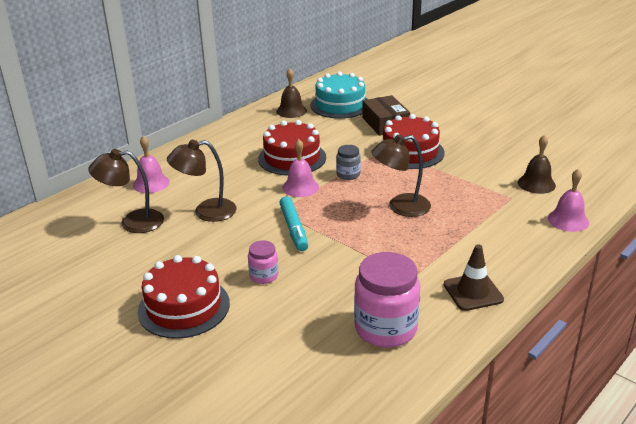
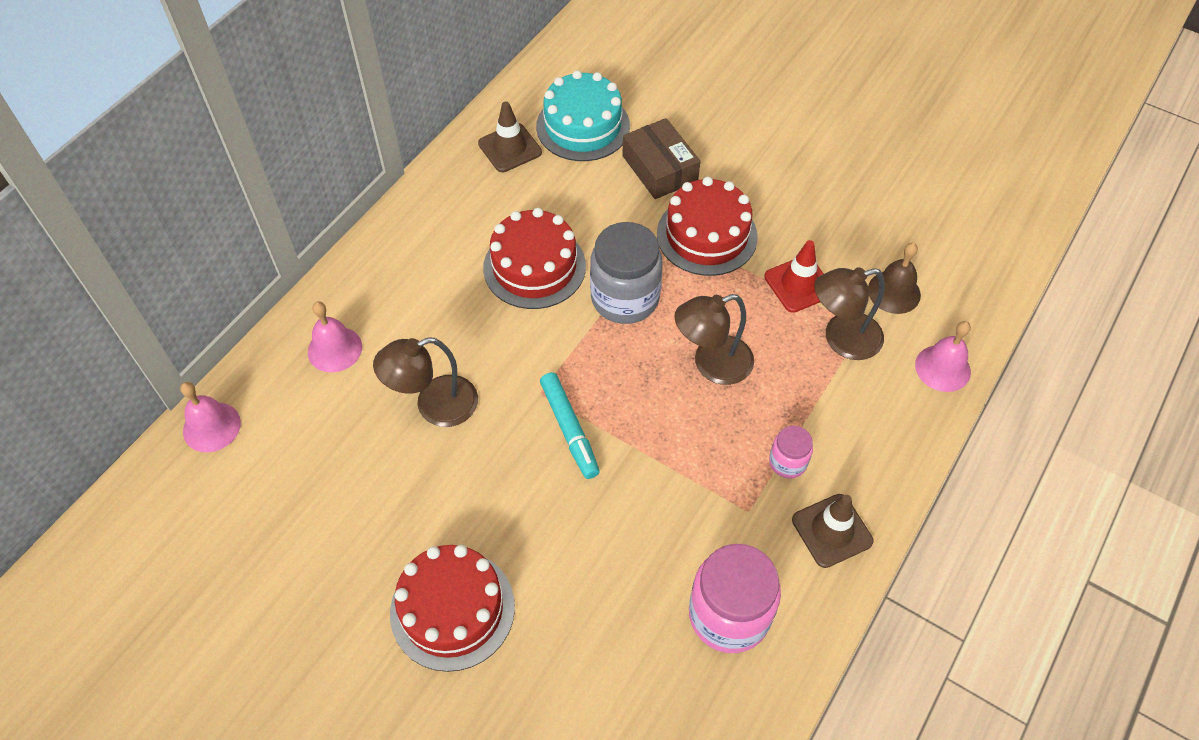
camera: 10 degrees left, 25 degrees up
brown lamp [88,149,164,233] -> brown lamp moved to [814,267,885,360]
pink jar [248,240,279,284] -> pink jar moved to [769,426,813,478]
brown bell [276,68,307,118] -> brown traffic cone [478,101,542,172]
pink bell [282,139,319,197] -> pink bell moved to [180,382,241,452]
grey jar [336,145,361,180] -> grey jar [590,222,663,324], size x1.96
none -> red traffic cone [764,240,824,313]

